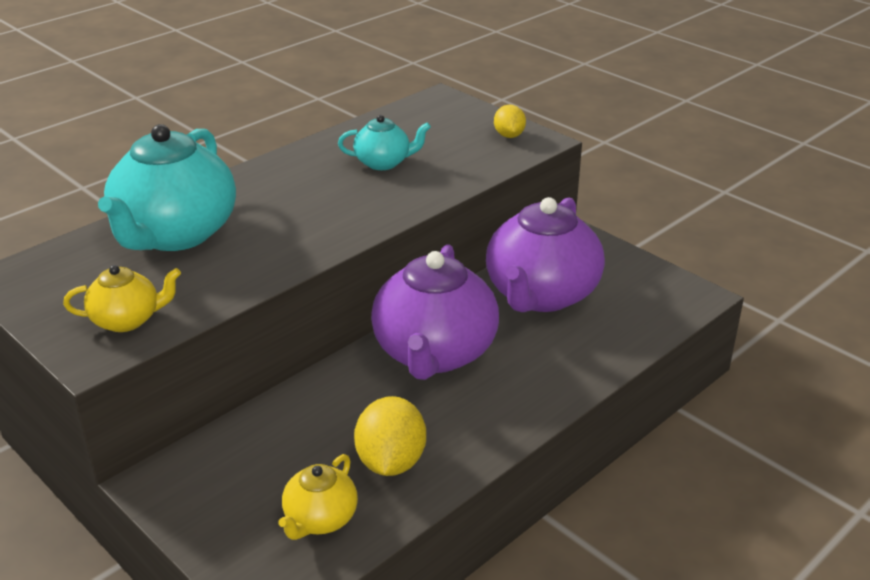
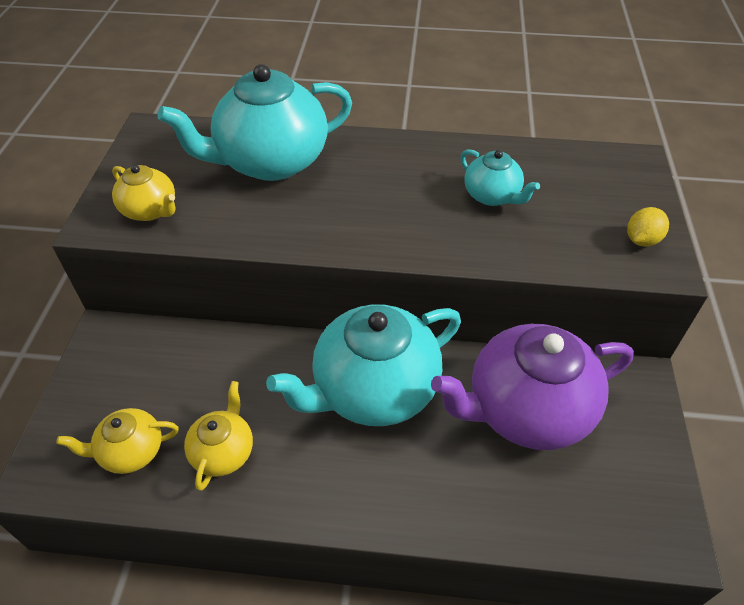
camera: 50 degrees right, 15 degrees up
yellow lemon [354,396,426,476] -> yellow teapot [184,381,253,491]
purple teapot [371,244,499,380] -> turquoise teapot [266,304,461,426]

